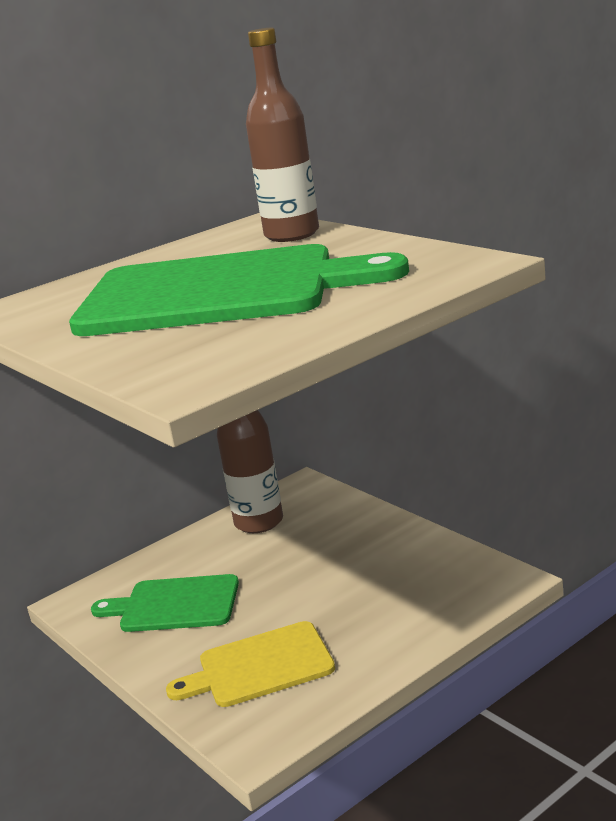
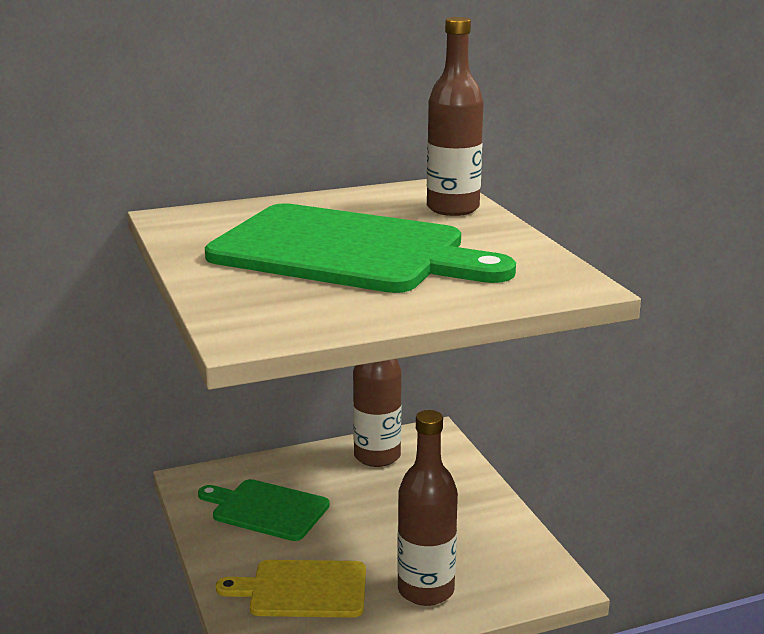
camera: 15 degrees right, 0 degrees up
none -> brown bottle [397,410,458,606]

